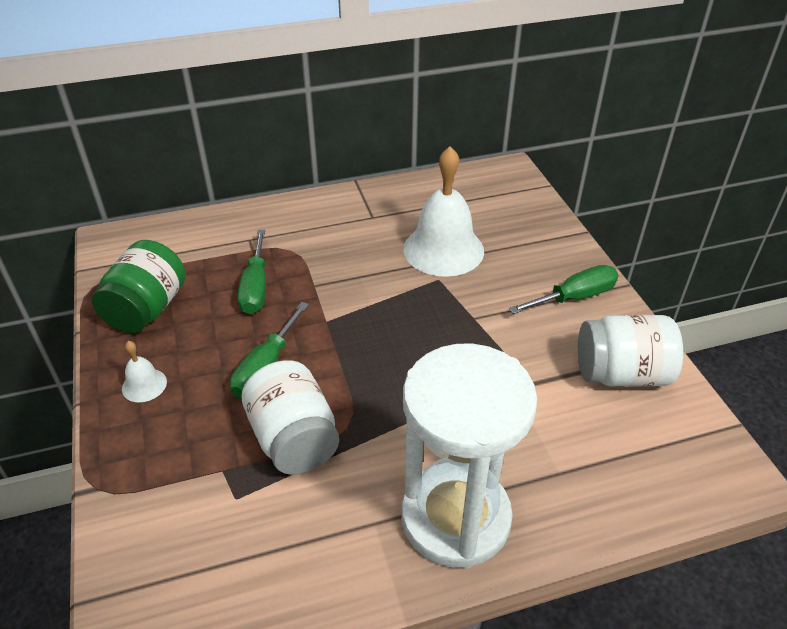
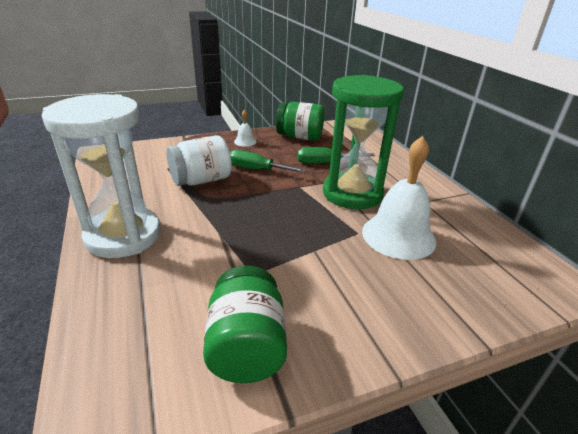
camera: 85 degrees right, 10 degrees down
green screwdriver [509,265,619,314] -> none
white jar [578,315,683,387] -> green jar [203,266,287,383]
none -> green hourglass [323,75,404,209]

